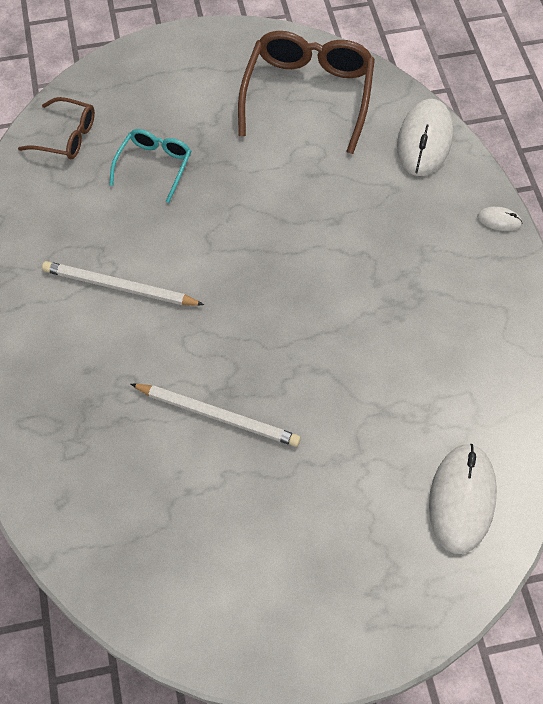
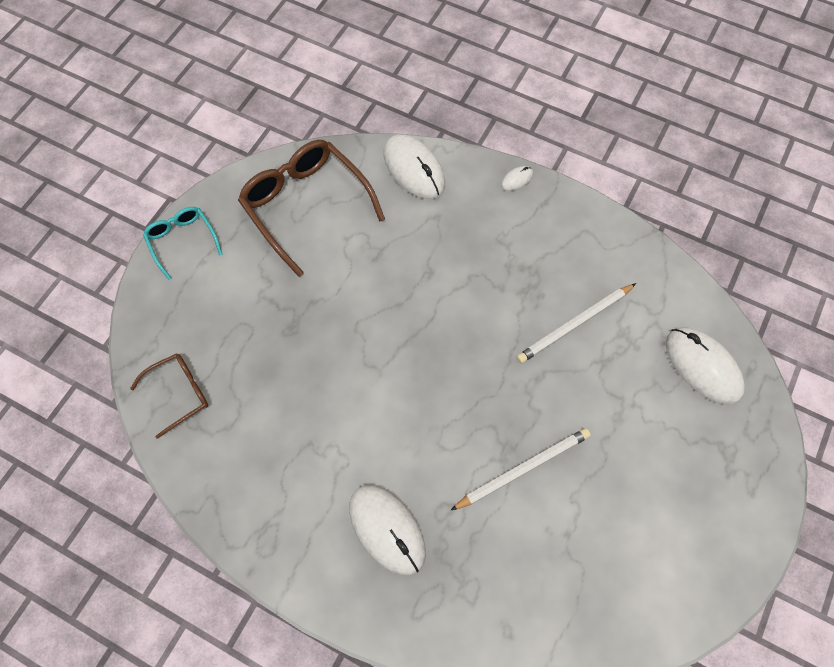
camera: 50 degrees left, 5 degrees up
white pencil [42,261,204,306] -> white pencil moved to [516,283,636,363]
turquoise glasses [109,129,191,203] -> turquoise glasses moved to [143,207,223,280]
none -> white mouse [349,485,426,576]

